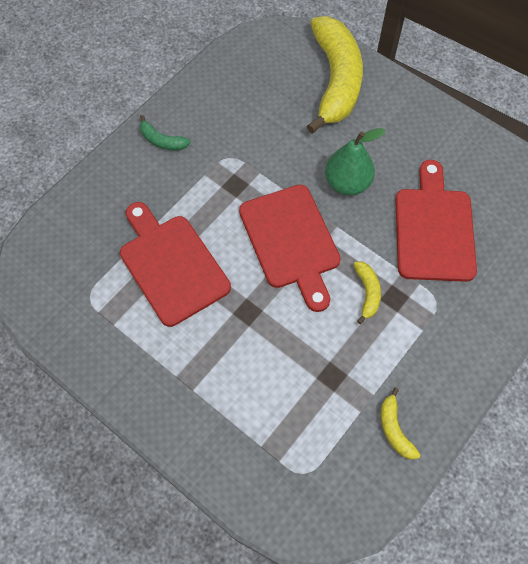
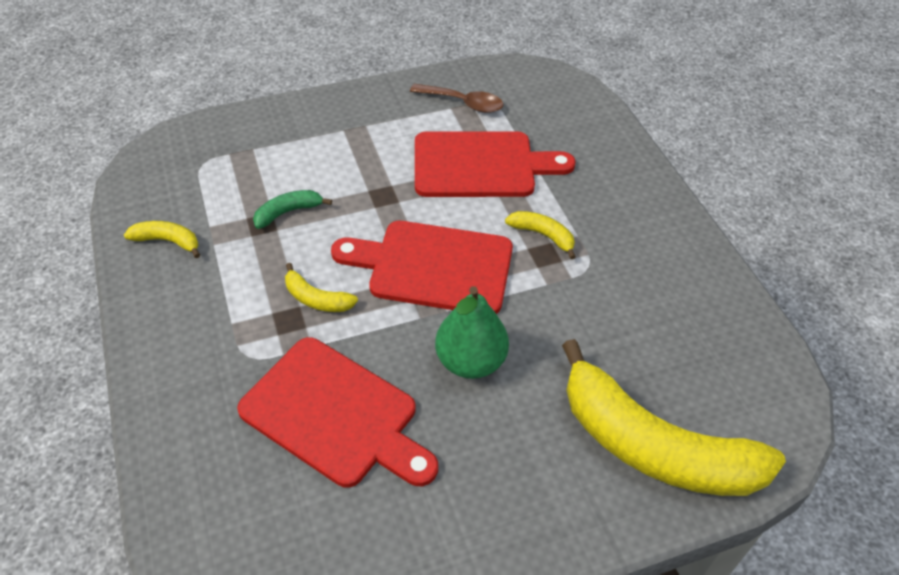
camera: 120 degrees right, 15 degrees down
green banana [140,115,191,150] -> green banana moved to [253,190,332,229]
none -> brown spoon [410,84,503,113]
none -> yellow banana [505,211,576,259]

